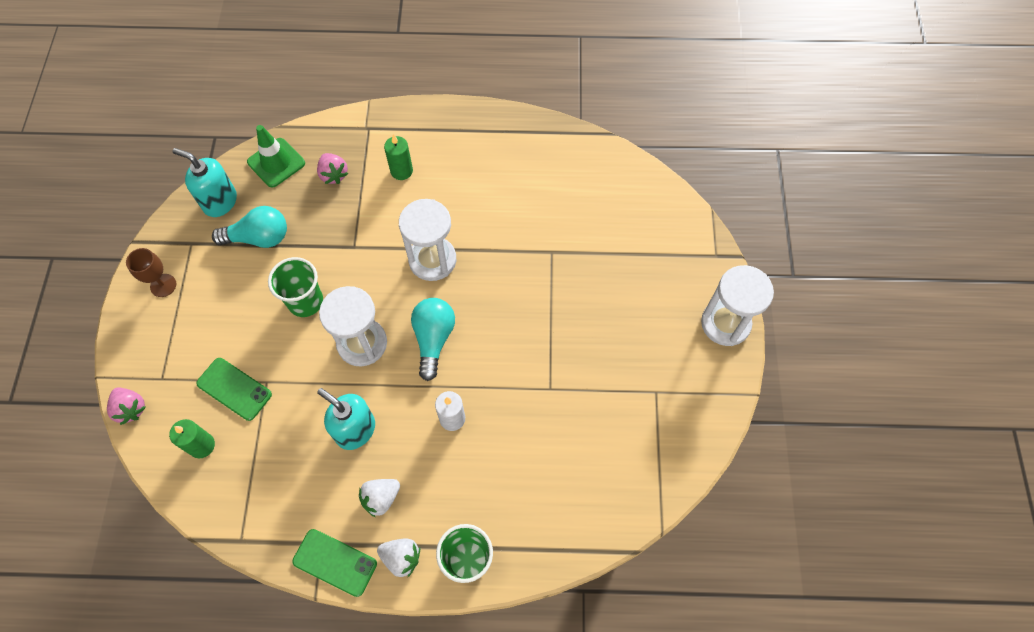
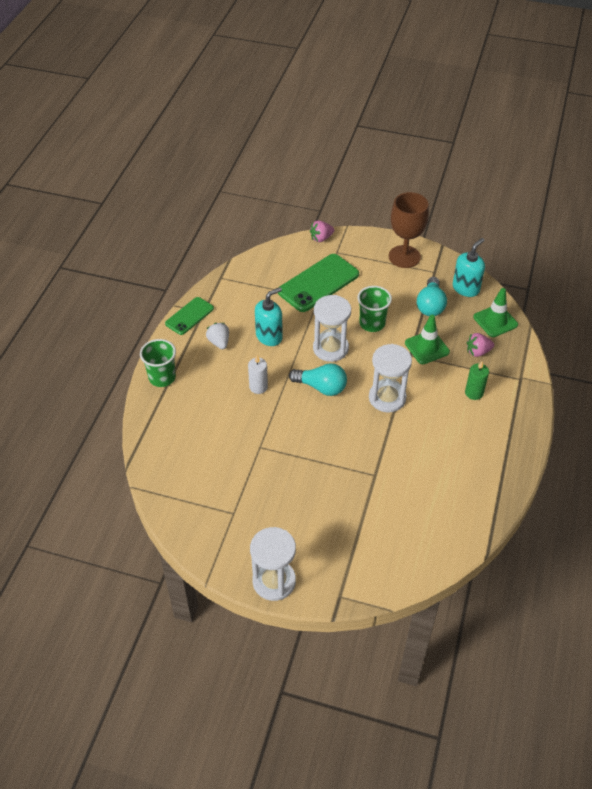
camera: 105 degrees right, 15 degrees down
brown goblet [126,248,176,297] -> brown goblet [389,192,429,268], size x1.84
green candle [169,419,215,458] -> none
green phone [196,358,272,421] -> green phone [278,254,359,312], size x1.70
white strawberry [377,538,420,577] -> none
none -> green traffic cone [405,315,450,364]

